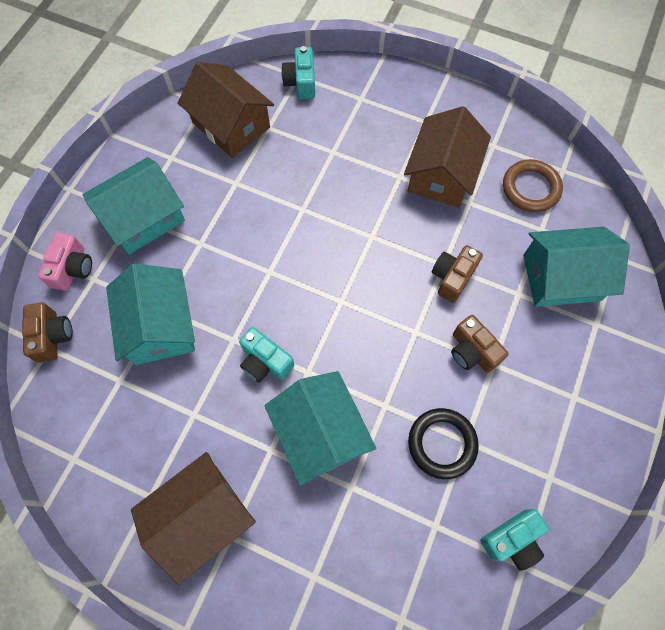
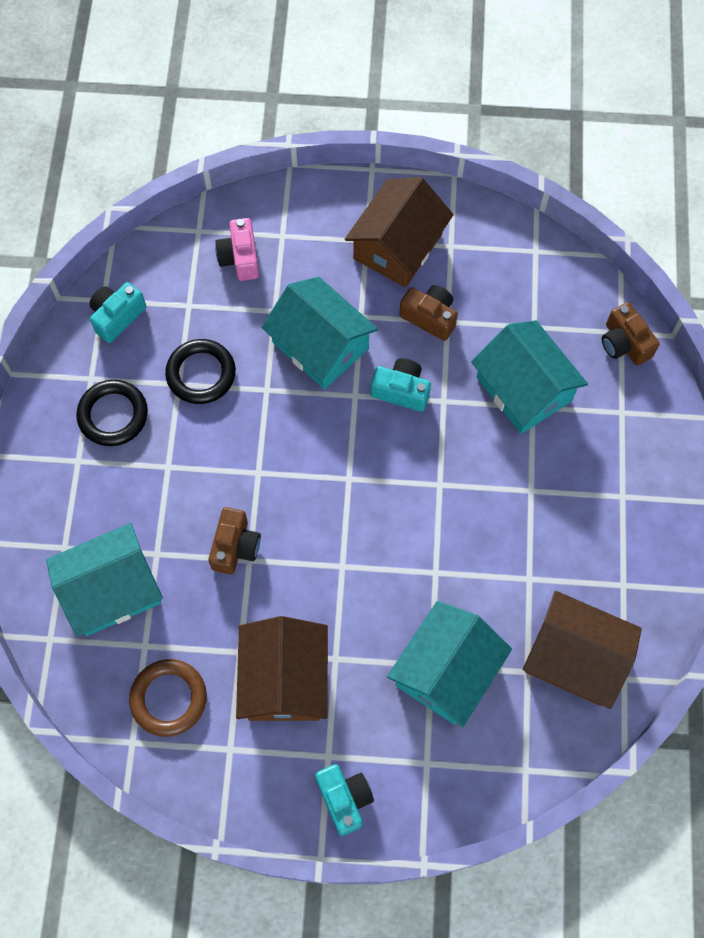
camera: 160 degrees right, 0 degrees up
pink camera [38,233,92,291] -> pink camera moved to [215,218,259,281]
turquoise house [83,157,185,255] -> turquoise house moved to [387,601,512,727]
turquoise camera [281,46,315,99] -> turquoise camera moved to [315,764,374,836]
brown camera [451,315,509,373] -> brown camera moved to [399,285,458,341]
none -> black ring [76,380,148,446]

